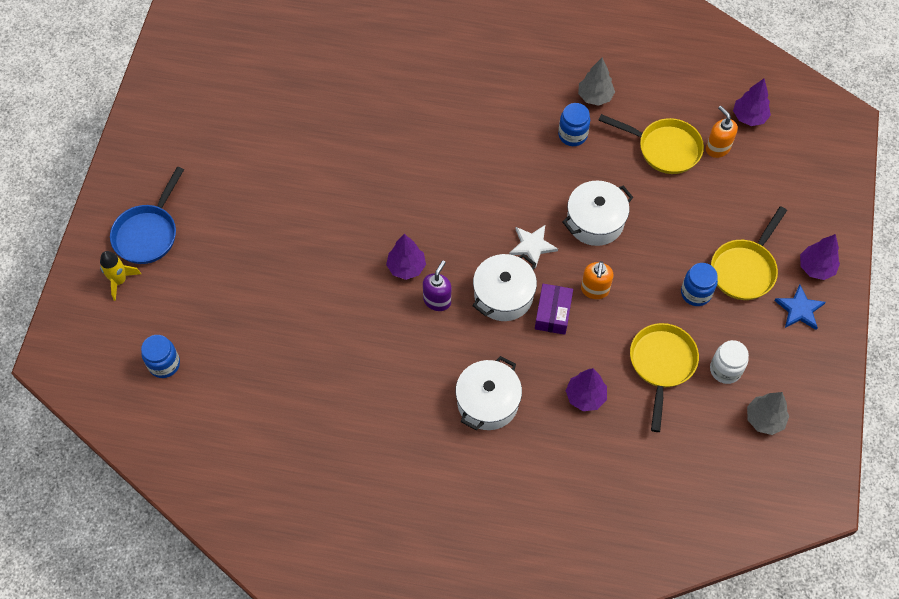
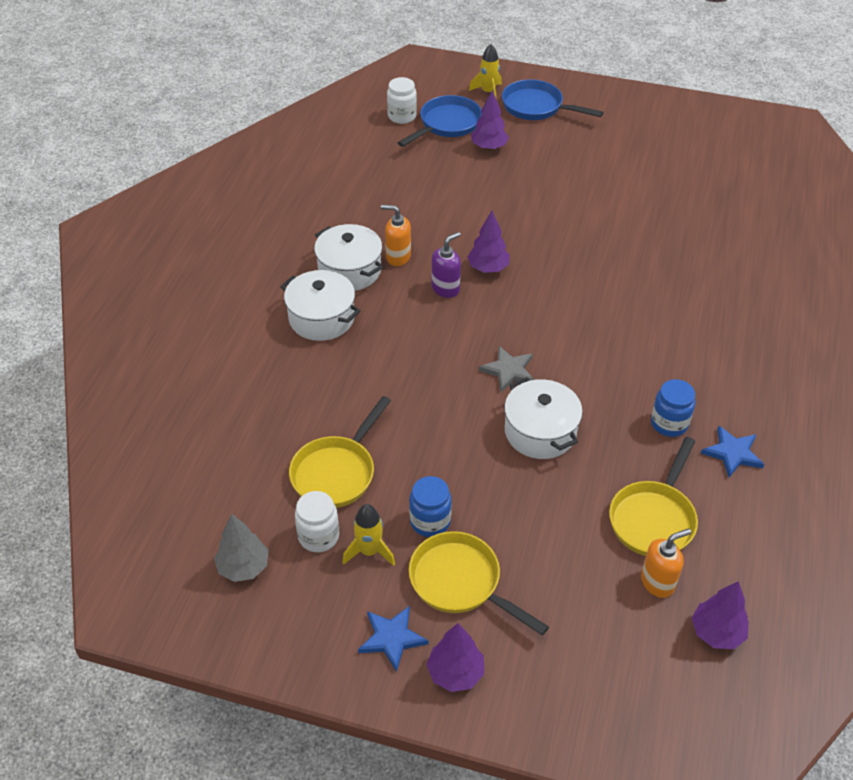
camera: 95 degrees right, 15 degrees down
blue jar [141,335,180,378] -> white jar [387,77,417,124]
purple soap dispenser [423,261,451,311] -> purple soap dispenser turned 75 degrees counterclockwise [432,232,461,298]
white pot [473,254,537,321] -> white pot moved to [314,224,383,291]
white star [510,225,558,269] -> grey star [479,346,534,392]
purple box [535,284,573,335] -> none
purple tree [566,368,607,411] -> purple tree moved to [471,90,509,150]
grey tree [578,58,615,106] -> blue star [701,426,765,477]
orange soap dispenser [581,261,613,299] -> orange soap dispenser moved to [381,205,411,266]
yellow pan [630,323,699,432] -> yellow pan turned 105 degrees clockwise [289,396,391,508]
none -> yellow rocket [343,504,395,566]
none -> blue pan [398,95,482,147]

